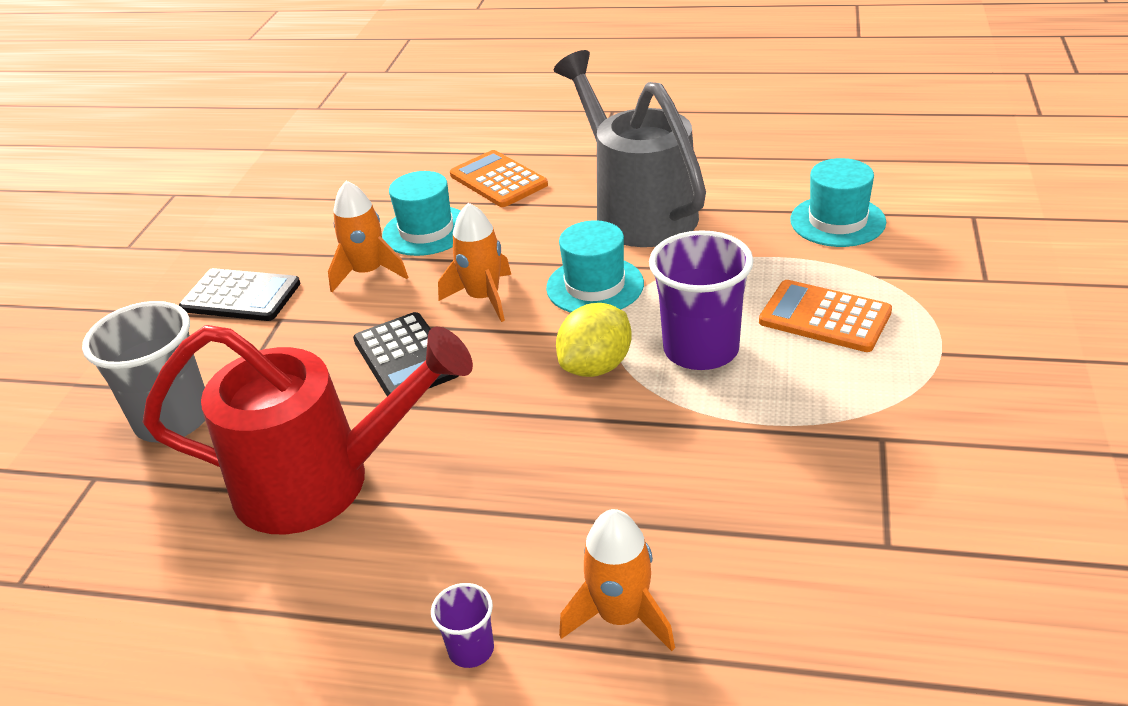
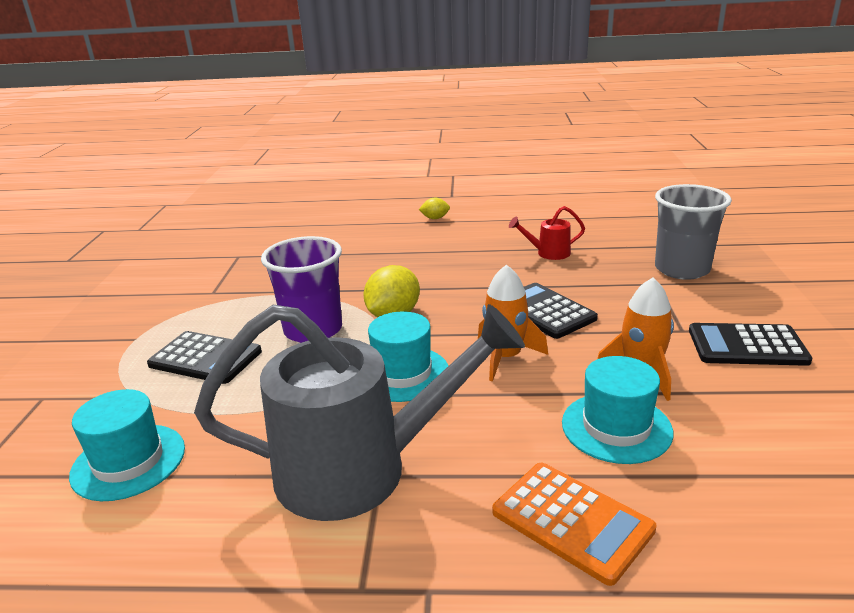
camera: 170 degrees right, 10 degrees down
red watering can [143,325,473,535] -> red watering can [509,206,585,260], size x0.41
purple cup [431,583,494,668] -> yellow lemon [419,198,450,219]
grey watering can [554,50,706,247] -> grey watering can turned 60 degrees counterclockwise [194,304,525,521]
orange rocket [559,509,675,651] -> none
orange calculator [759,280,892,352] -> black calculator [147,331,262,384]

